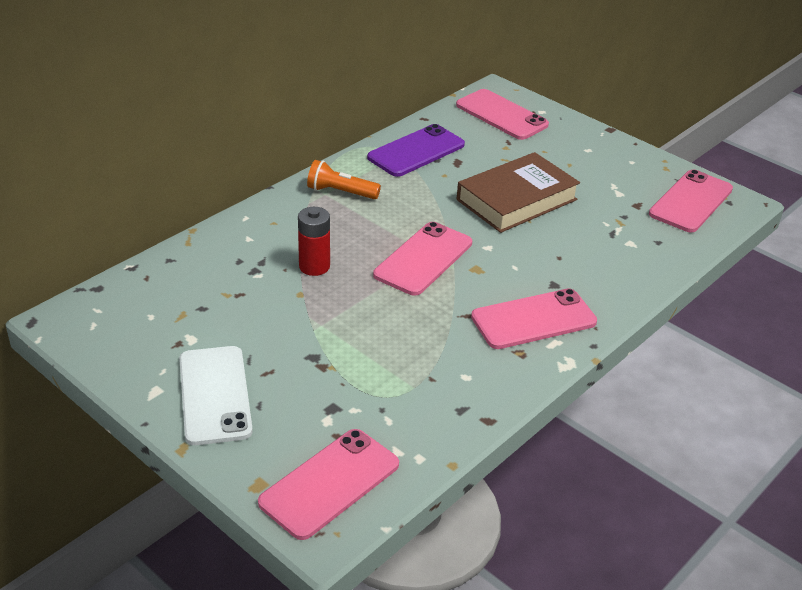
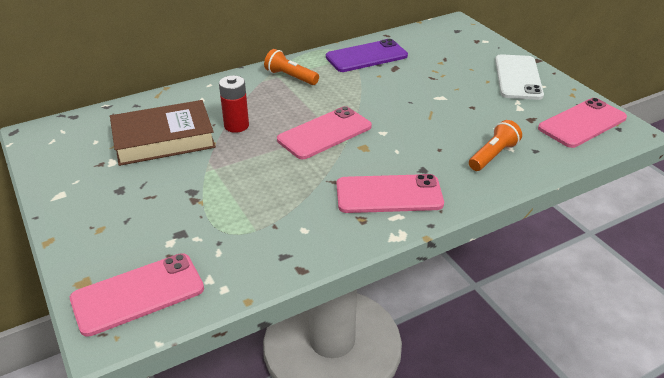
camera: 20 degrees right, 0 degrees up
white phone [179,346,253,445] -> white phone moved to [495,54,544,100]
pink phone [456,89,549,140] -> none
brown book [457,152,580,233] -> brown book moved to [110,100,216,166]
none -> orange flashlight [469,120,522,171]

